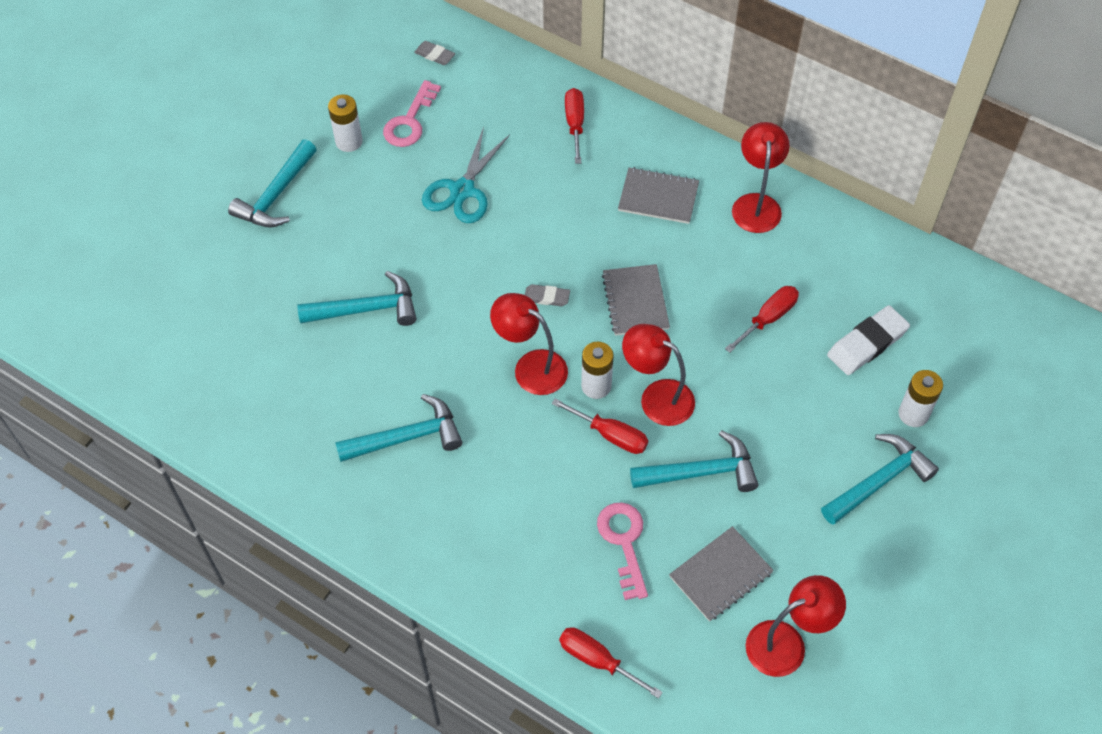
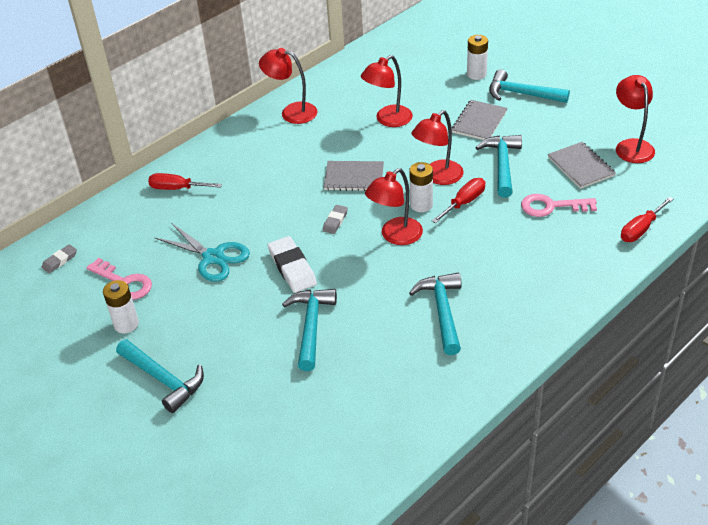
camera: 75 degrees left, 15 degrees down
grey notebook [618,167,699,224] -> grey notebook moved to [452,100,507,140]
red screwdriver [725,286,799,353] -> red lamp [361,55,413,127]
turquoise hammer [821,434,939,525] -> turquoise hammer turned 45 degrees counterclockwise [489,69,570,103]
white eraser [827,305,910,375] -> white eraser moved to [268,236,317,293]

